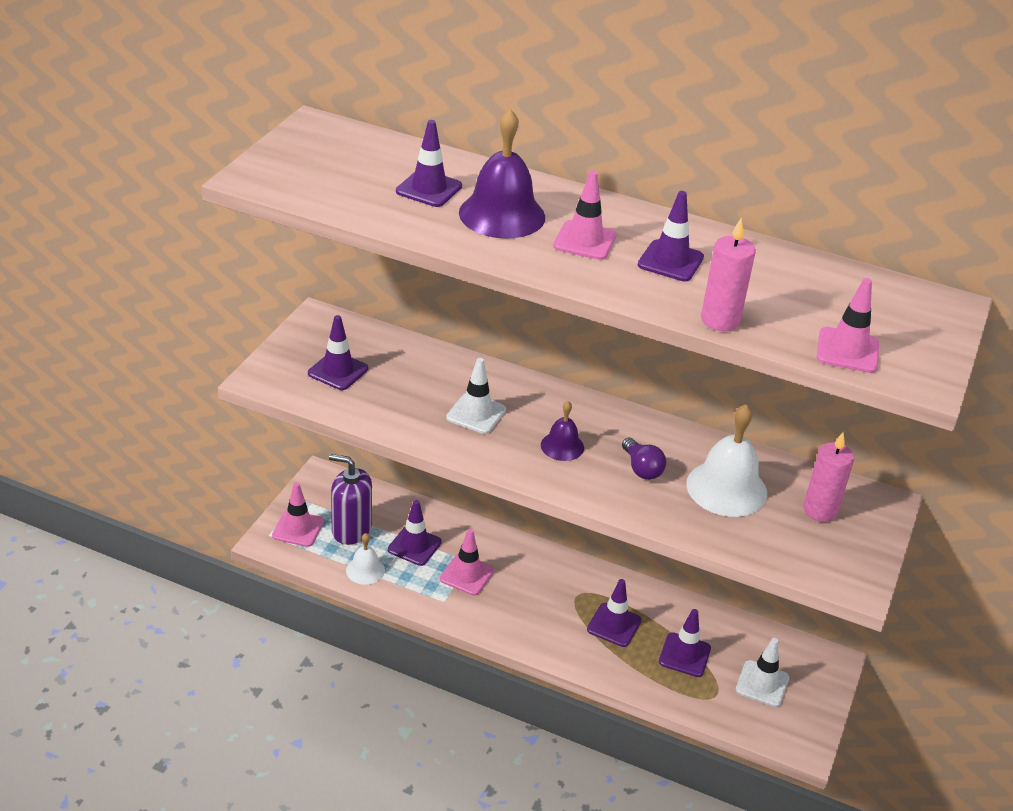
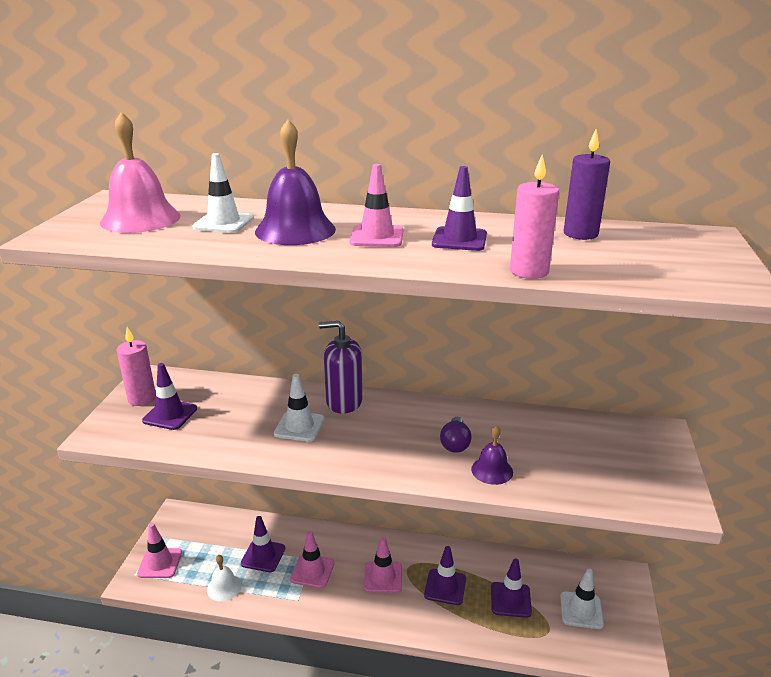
camera: 10 degrees left, 10 degrees down
purple soap dispenser [329,454,372,545] -> purple soap dispenser moved to [319,321,363,414]
purple traffic cone [396,120,462,207] -> white traffic cone [192,153,254,233]
purple bell [541,401,584,461] -> purple bell moved to [471,425,513,485]
purple light bulb [622,438,666,480] -> purple light bulb turned 45 degrees clockwise [440,417,472,453]
white bell [686,404,767,517] -> none
pink candle [803,432,854,522] -> pink candle moved to [117,327,156,406]
pink traffic cone [816,278,879,373] -> pink traffic cone moved to [364,537,402,593]
none -> pink bell [100,112,181,233]
none -> purple candle [564,129,610,240]

